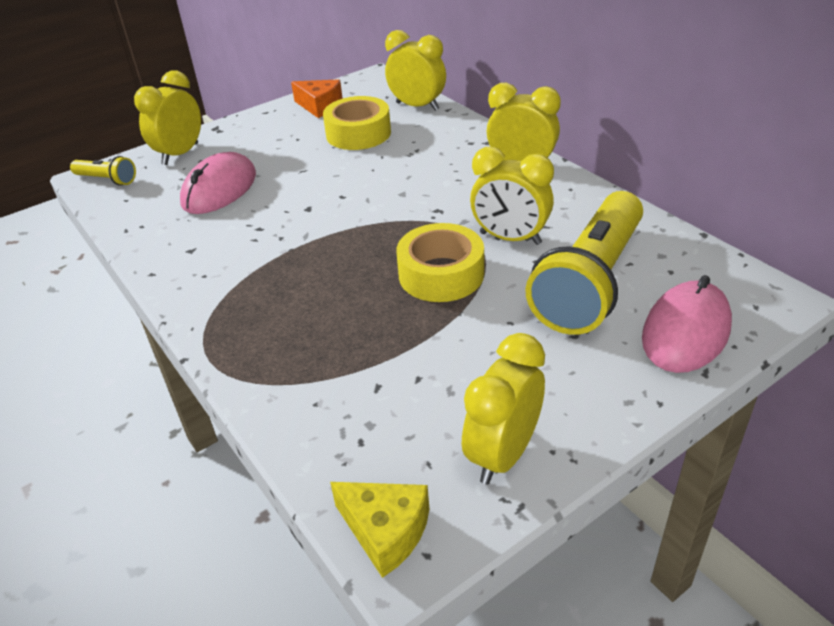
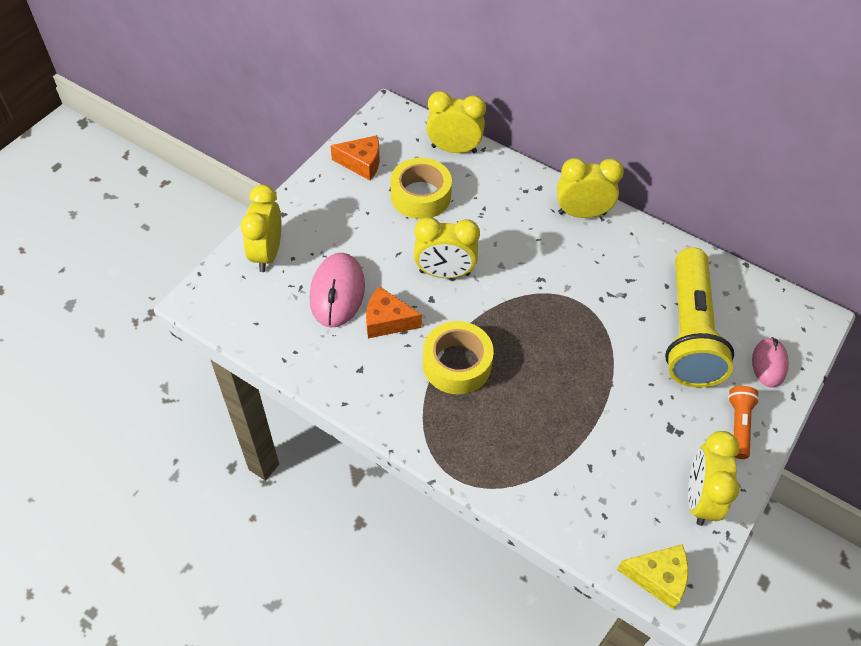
camera: 25 degrees left, 15 degrees up
yellow flashlight [70,156,136,186] -> none
yellow tape [396,223,484,302] -> yellow tape moved to [423,321,494,394]
yellow clock [470,147,554,245] -> yellow clock moved to [414,217,480,278]
pink mouse [642,275,732,373] -> pink mouse [752,337,789,387], size x0.62
none -> orange cheese [366,286,422,338]
none -> orange flashlight [728,386,759,459]

